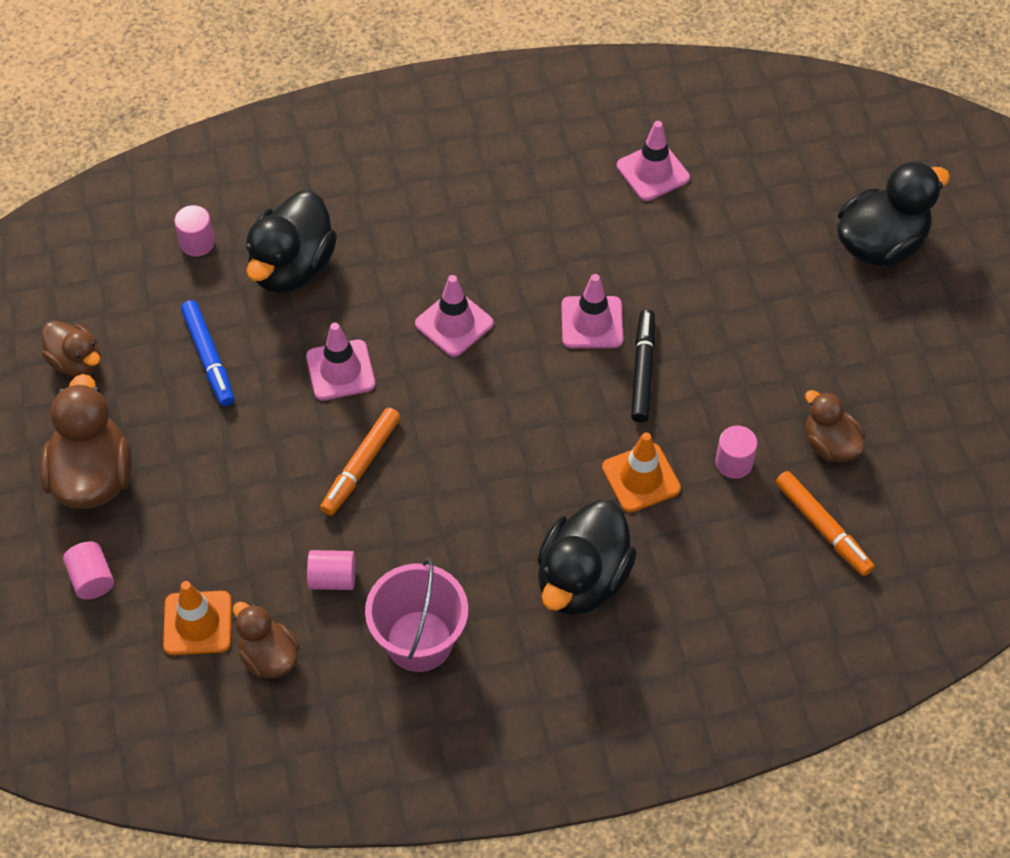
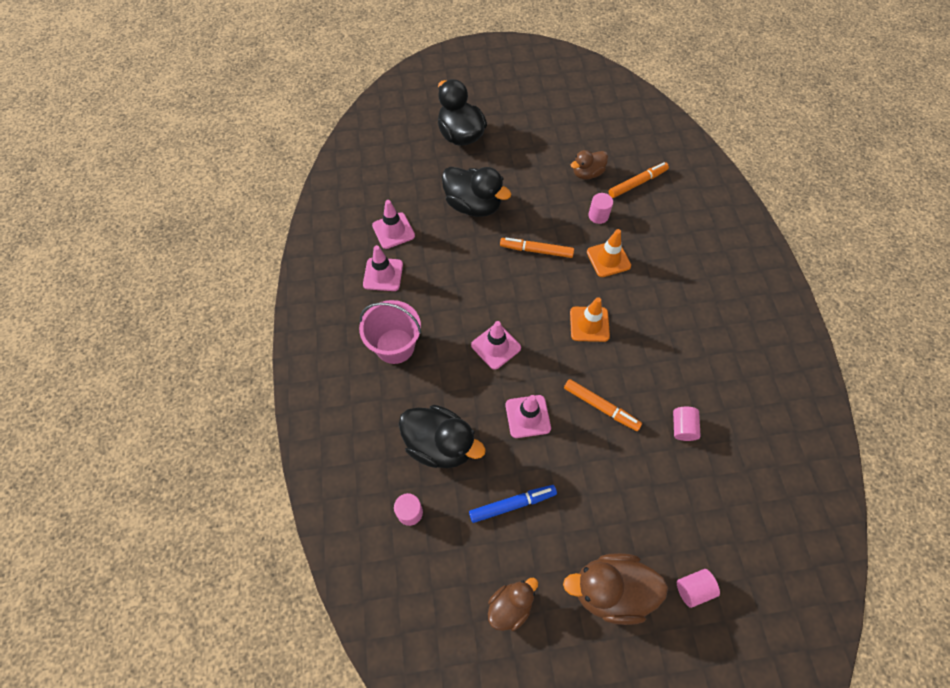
camera: 85 degrees left, 5 degrees up
orange traffic cone [163,581,232,655] -> orange traffic cone moved to [570,297,610,342]
brown duck [233,602,300,678] -> none
pink bucket [365,558,468,672] -> pink bucket moved to [359,300,421,364]
black duck [537,500,637,615] -> black duck moved to [442,167,511,217]
pink traffic cone [561,274,623,348] -> pink traffic cone moved to [363,245,403,291]
black marker [631,309,655,422] -> orange marker [500,238,574,258]

